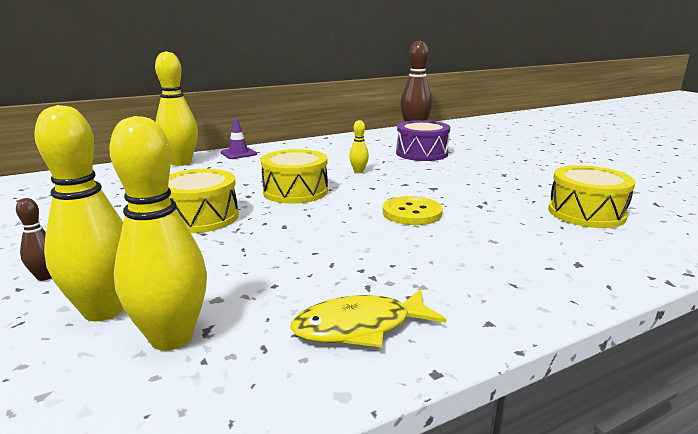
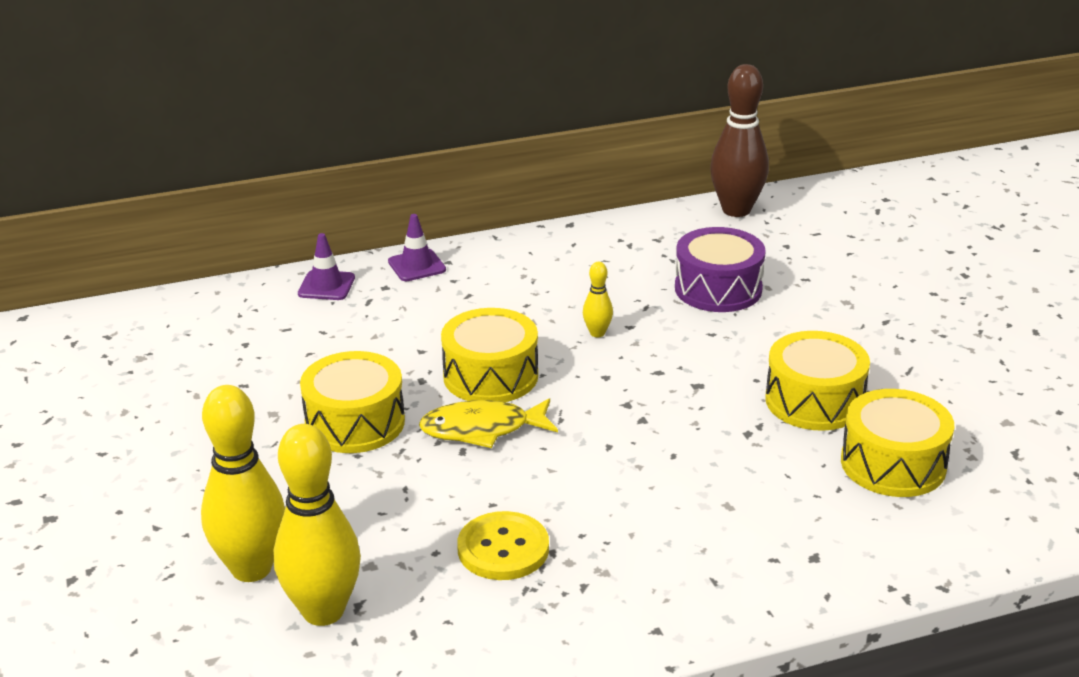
camera: 10 degrees right, 10 degrees up
brown bowling pin [16,198,52,281] -> none
yellow bowling pin [155,51,198,166] -> purple traffic cone [298,233,355,300]
yellow fish [290,289,447,347] -> yellow fish moved to [419,398,558,448]
yellow button [383,196,443,225] -> yellow button moved to [457,511,549,580]
none -> yellow drum [765,331,870,431]

